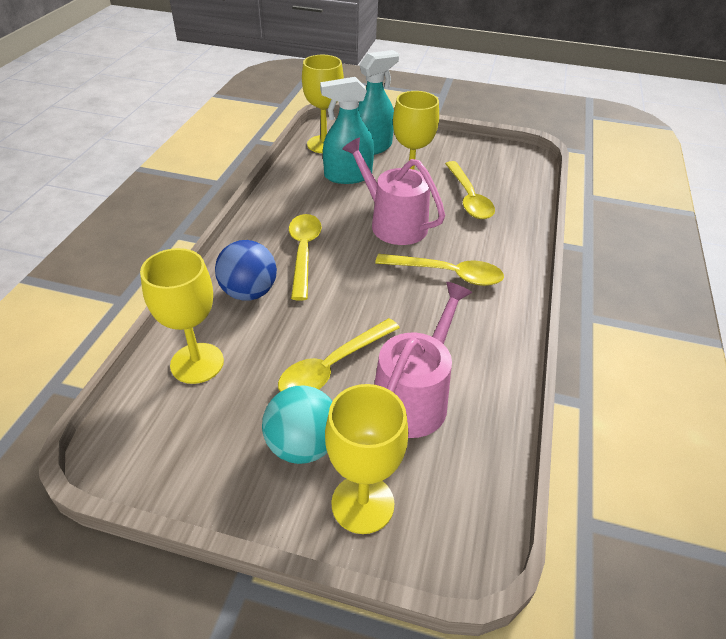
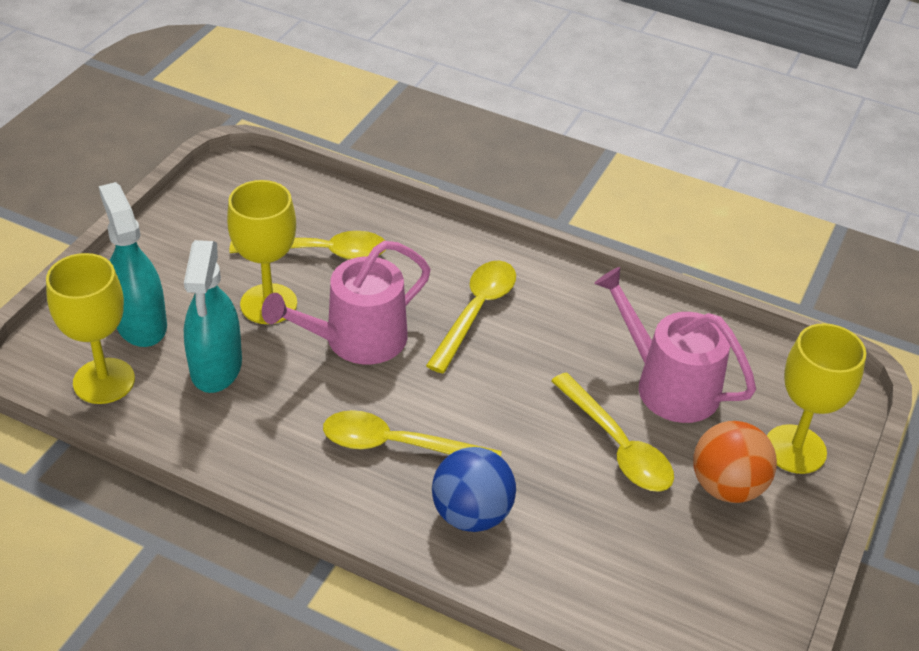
camera: 80 degrees left, 0 degrees up
yellow goblet [140,248,224,384] -> none
turquoise ball [262,386,333,464] -> orange ball [693,421,777,503]

